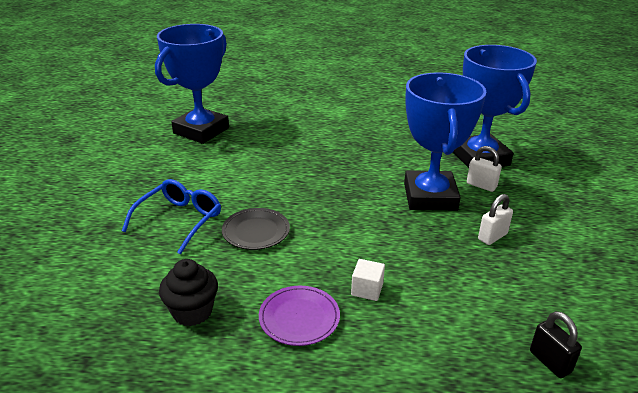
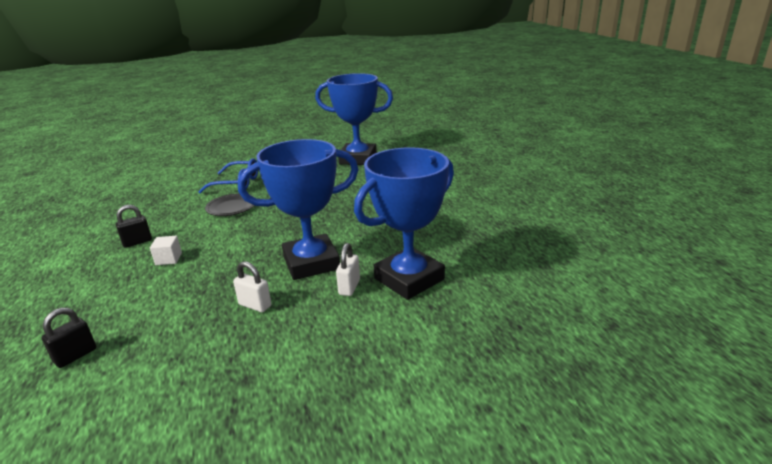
camera: 70 degrees right, 5 degrees down
black cupcake [159,259,218,326] -> none
purple plate [259,286,340,346] -> black padlock [116,205,152,248]

